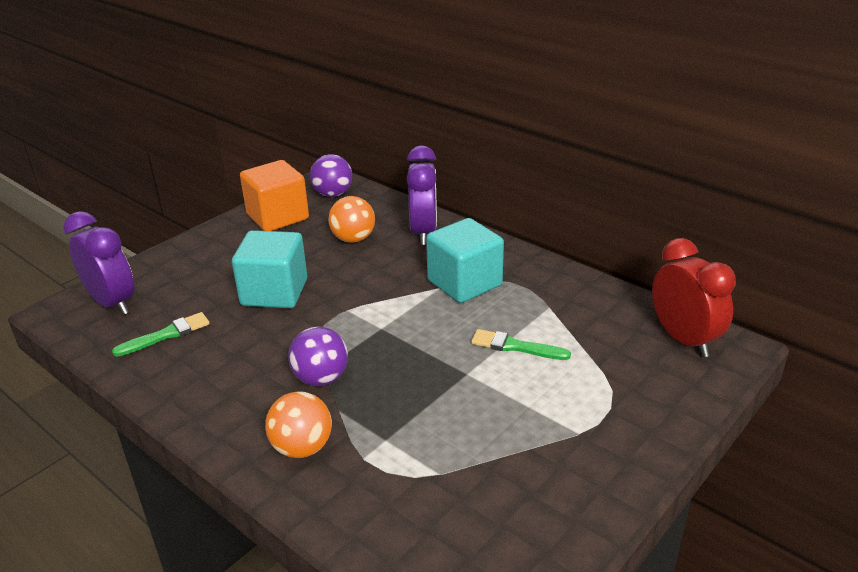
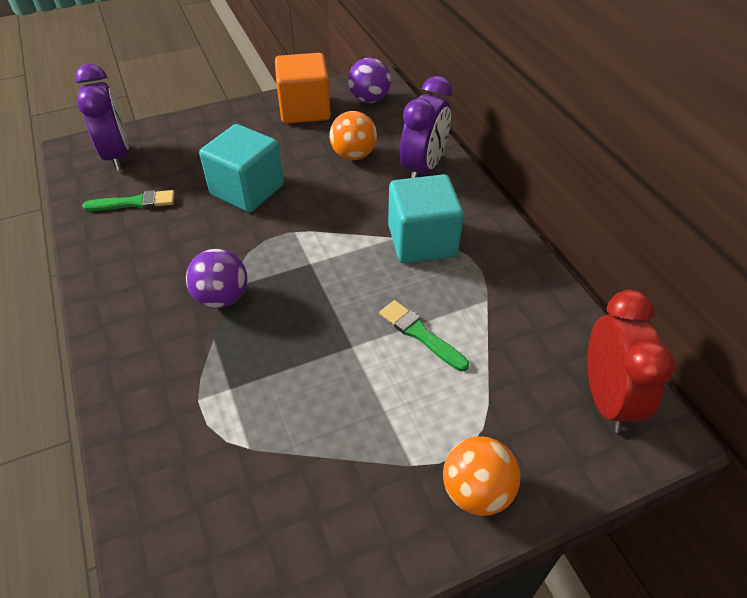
camera: 25 degrees right, 15 degrees up
orange ball [265,391,332,458] -> orange ball moved to [443,436,520,516]

